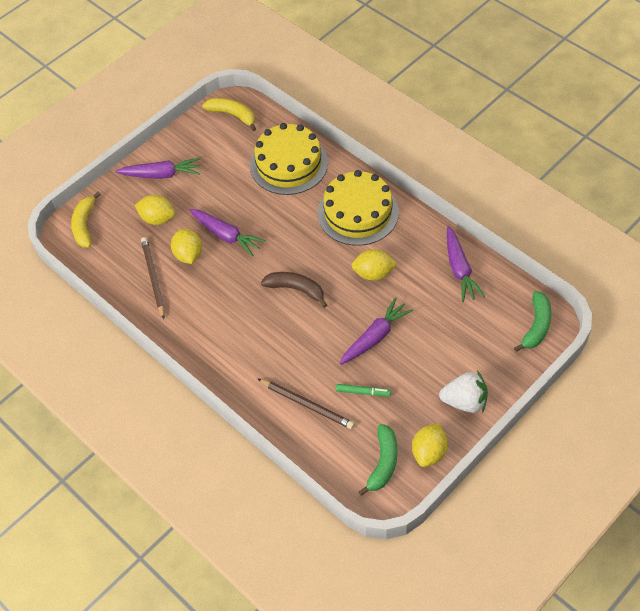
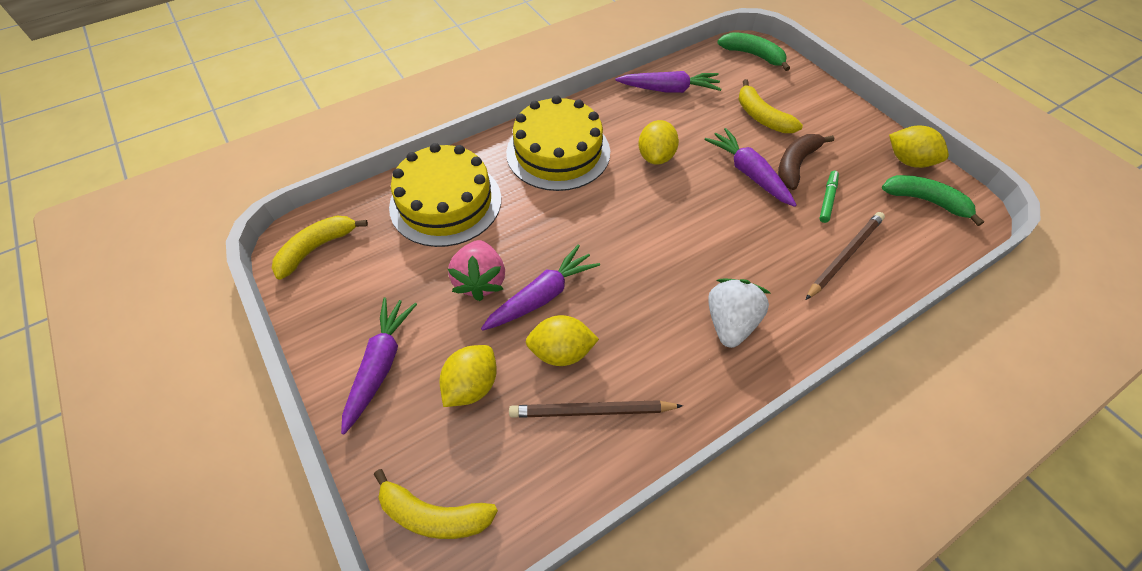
camera: 80 degrees left, 0 degrees up
brown banana [261,272,327,308] -> brown banana moved to [778,134,835,190]
white strawberry [439,370,488,413] -> white strawberry moved to [708,278,770,348]
none -> pink strawberry [448,240,505,301]
none -> yellow banana [739,79,803,133]

